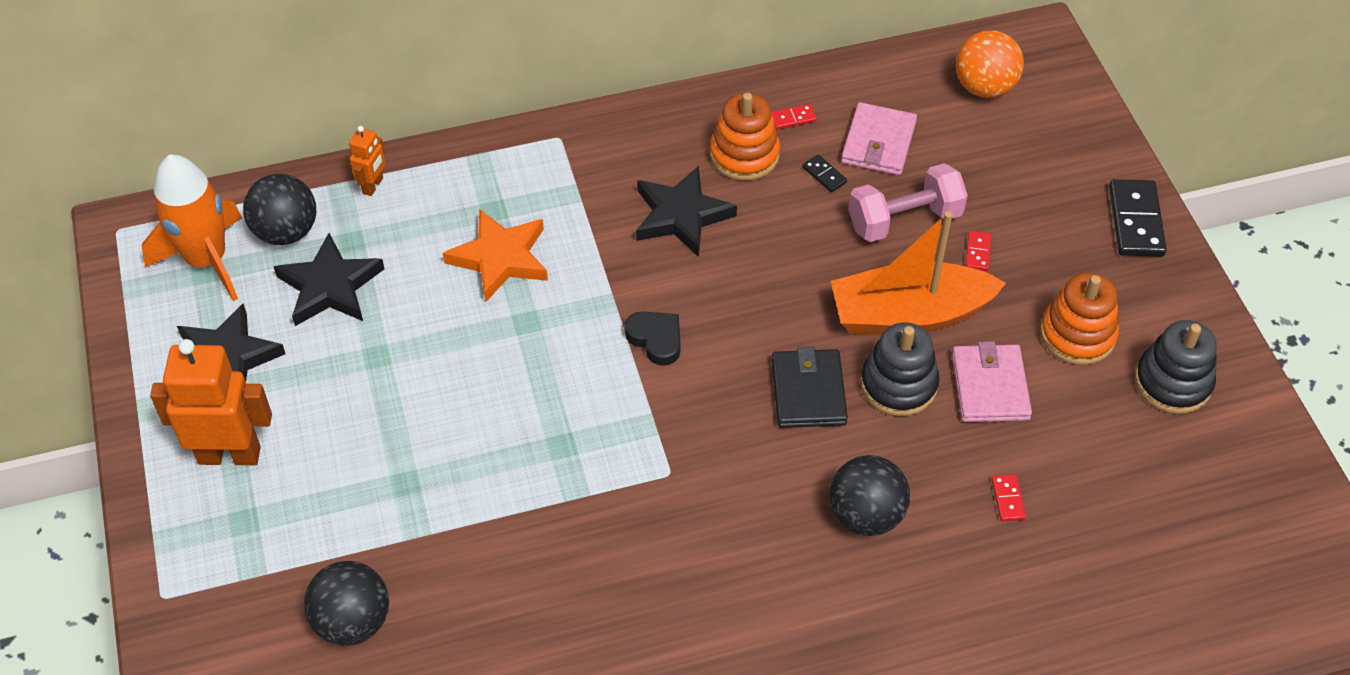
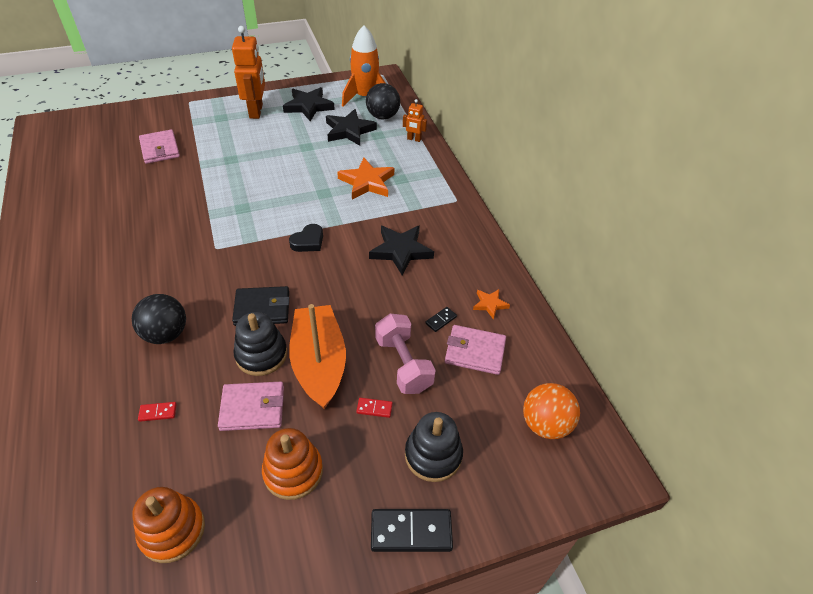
camera: 85 degrees right, 5 degrees down
black ball [304,561,389,646] -> pink wallet [139,129,180,164]
orange stacking toy [710,93,780,181] -> orange stacking toy moved to [132,487,205,563]
red domino [771,104,817,130] -> orange star [473,289,510,320]
black stacking toy [1135,320,1217,414] -> black stacking toy moved to [405,412,463,482]

